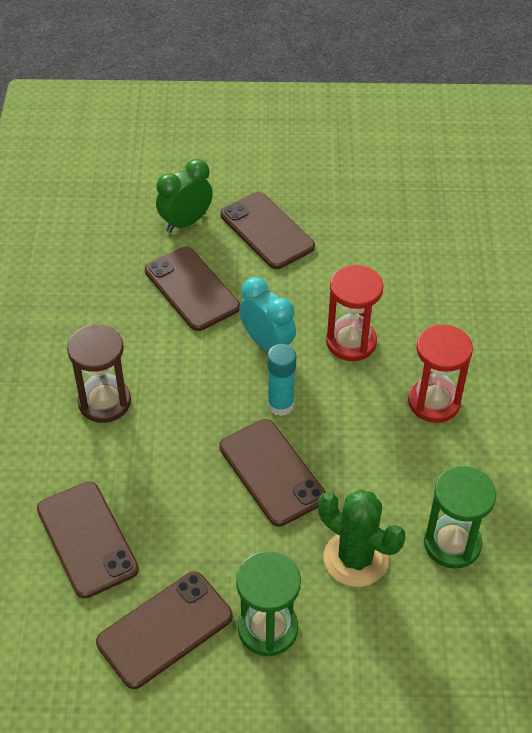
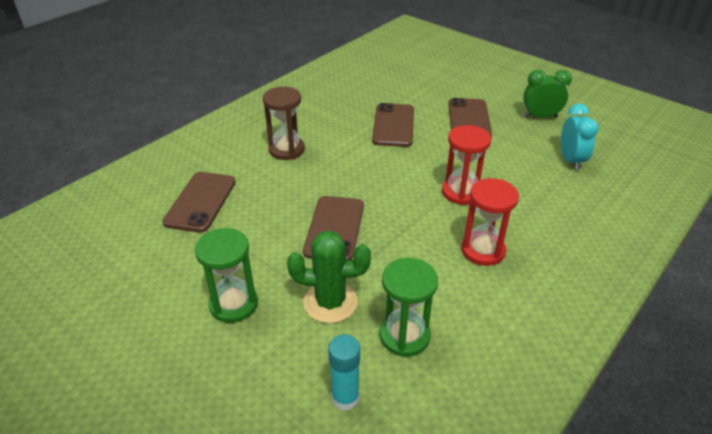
camera: 40 degrees right, 10 degrees down
brown phone [96,571,233,689] -> none
green clock [156,159,213,233] -> green clock moved to [523,70,572,118]
turquoise clock [239,277,296,351] -> turquoise clock moved to [561,104,599,170]
turquoise glue stick [267,344,296,416] -> turquoise glue stick moved to [328,334,360,411]
green cactus [318,489,405,587] -> green cactus turned 75 degrees counterclockwise [287,230,371,323]

